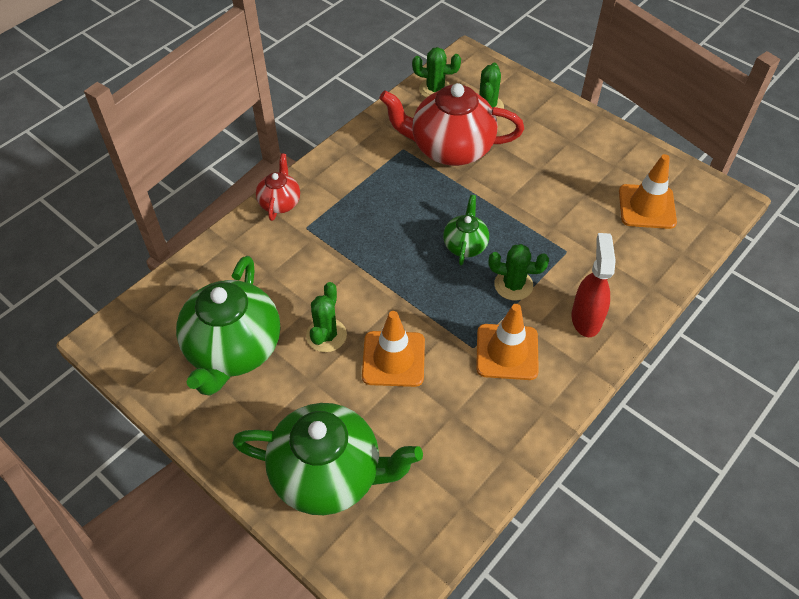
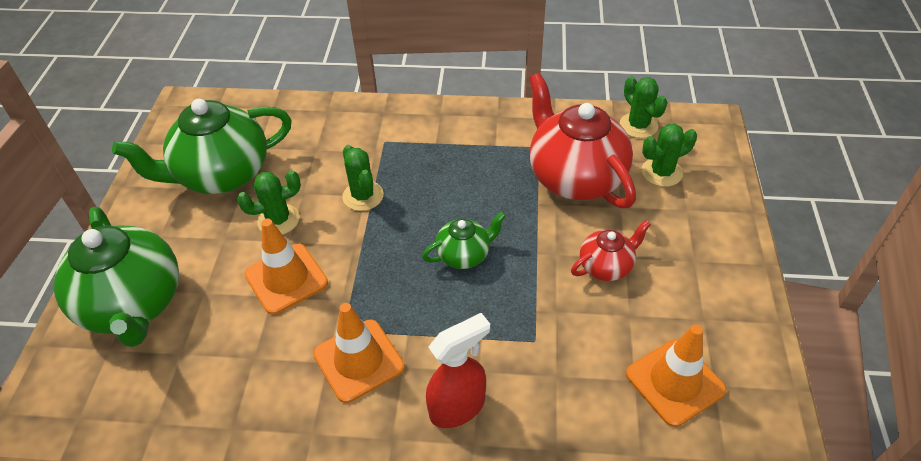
camera: 55 degrees right, 5 degrees down
red teapot [256,153,300,221] -> red teapot moved to [571,220,651,281]
green cactus [488,244,549,301] -> green cactus moved to [342,145,384,211]

